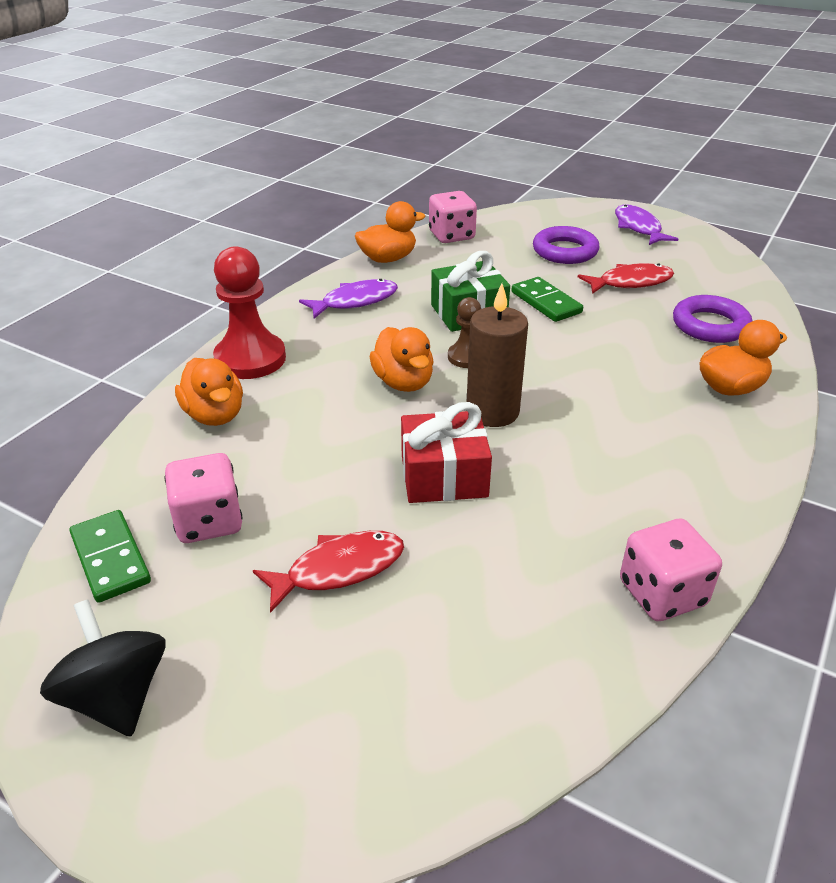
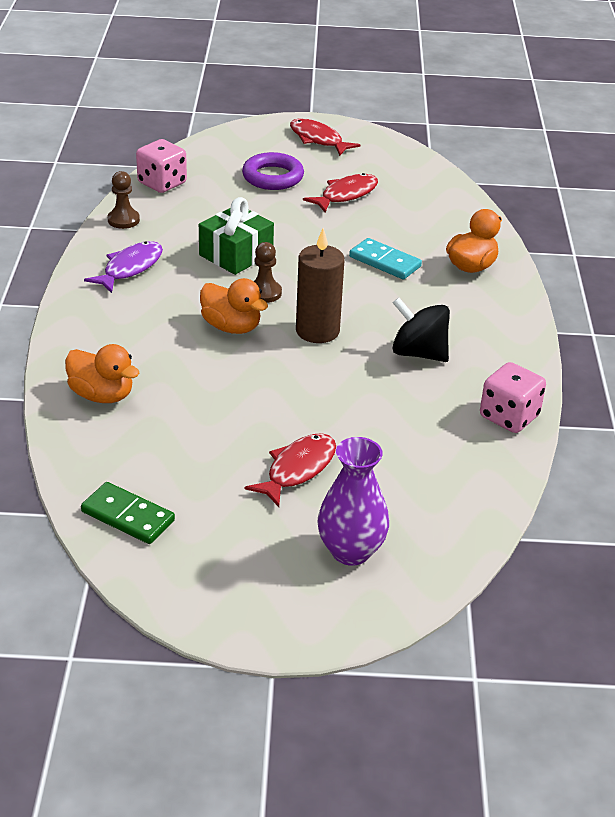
camera: 30 degrees left, 0 degrees up
black spinning top [40,599,166,737] -> black spinning top moved to [393,298,450,362]
pink dice [164,453,243,543] -> none
red pawn [213,246,286,379] -> none
orange duck [355,201,426,263] -> brown pawn [108,171,140,229]
red gift [401,402,492,503] -> none
green domino [511,277,583,322] -> none
purple fish [615,205,678,245] -> red fish [290,119,360,156]
purple ring [673,295,752,343] -> none
none -> purple vase [318,437,389,566]
none -> turquoise domino [349,238,422,279]

